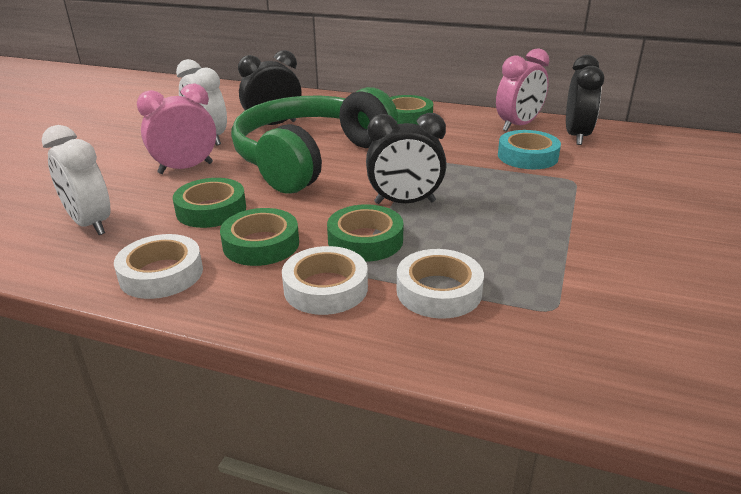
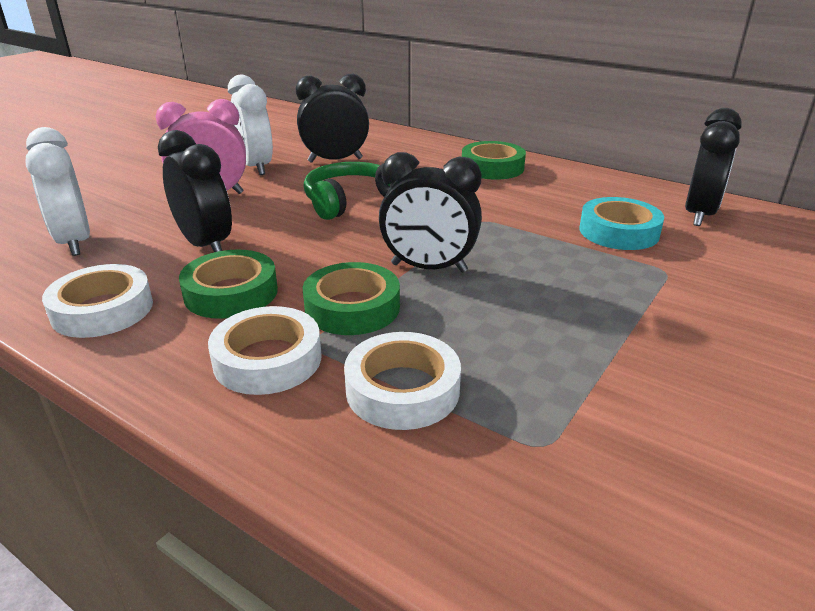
camera: 15 degrees right, 0 degrees up
green tape [173,178,246,228] -> black clock [158,130,232,252]
green headphones [231,87,398,194] -> green headphones [303,162,394,220], size x0.53
pink clock [496,48,550,131] -> none

